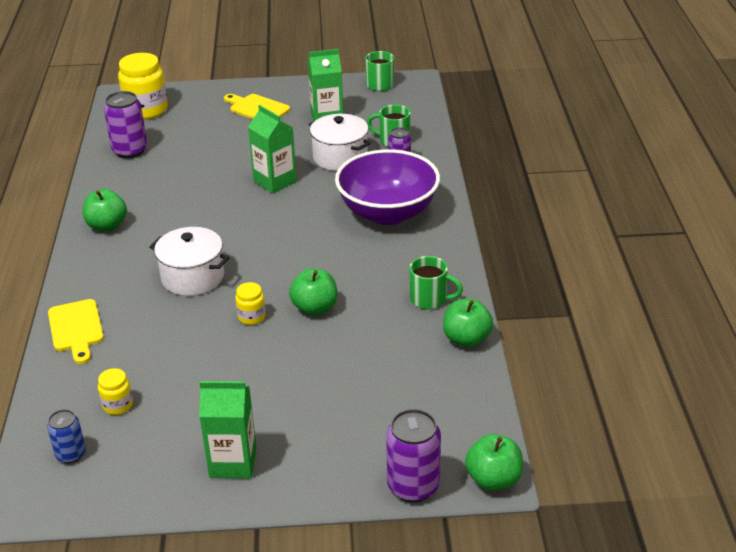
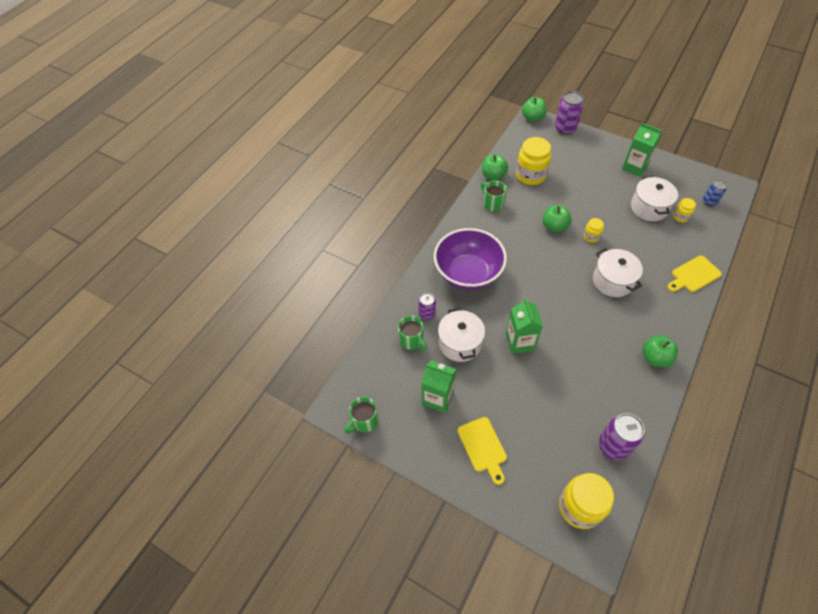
camera: 145 degrees left, 20 degrees up
yellow cutting board [48,299,104,364] -> yellow cutting board turned 135 degrees counterclockwise [667,255,722,292]
none -> yellow jar [516,137,551,185]
none -> white pot [631,176,678,221]

